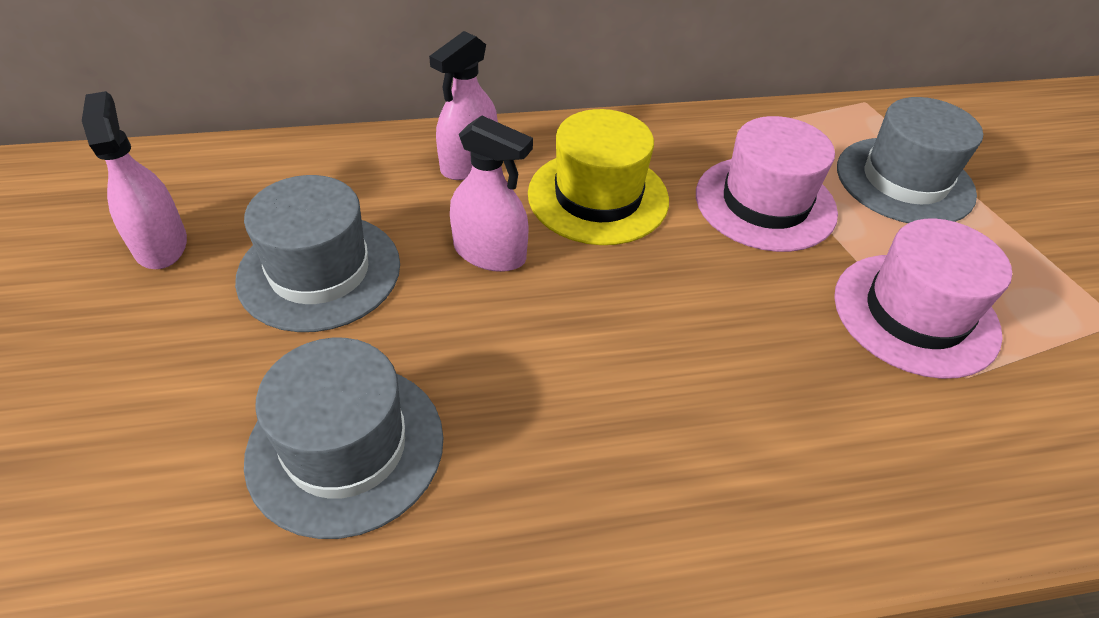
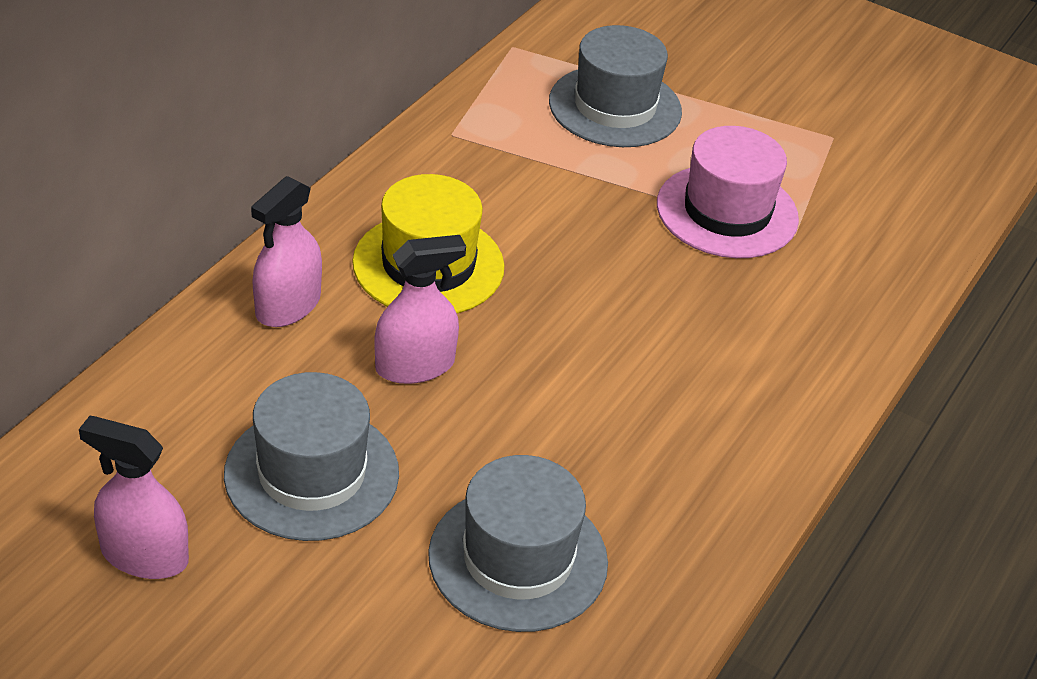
camera: 50 degrees left, 5 degrees down
pink spray bottle [429,31,498,180] -> pink spray bottle turned 45 degrees clockwise [251,176,322,327]
pink hat [696,116,838,252] -> none

